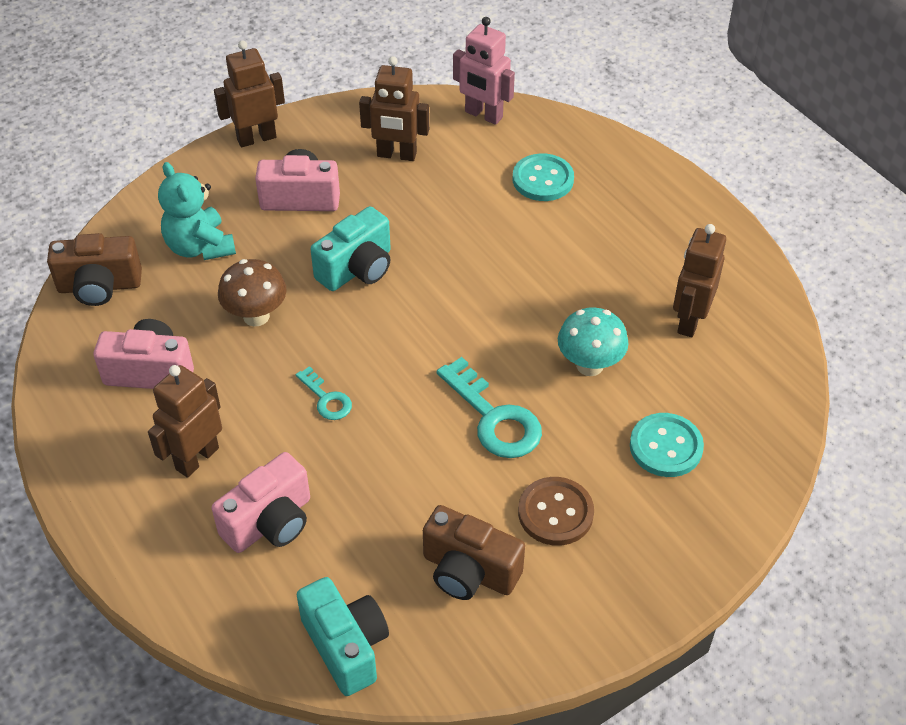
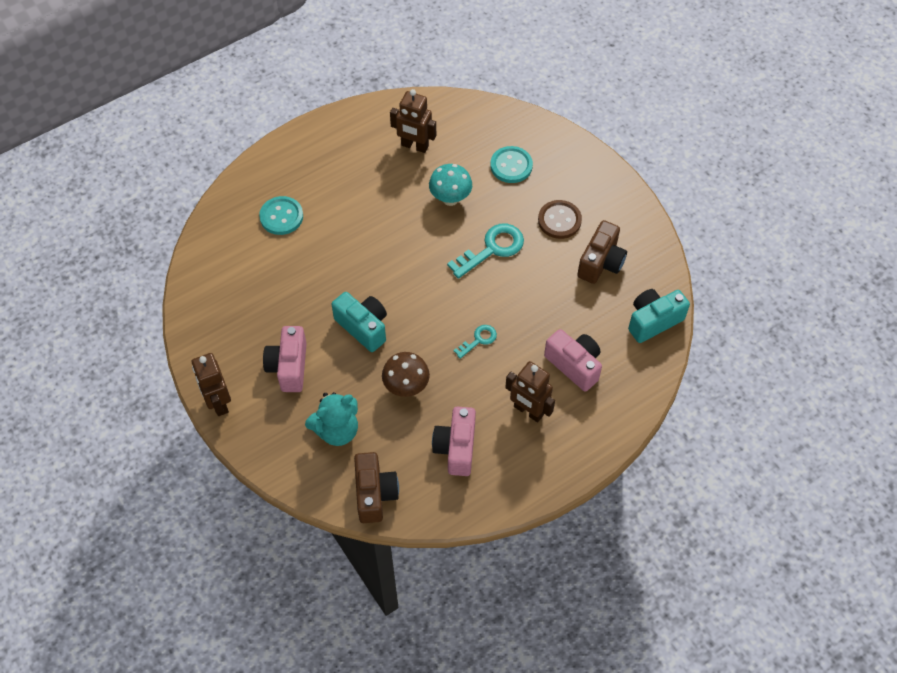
camera: 90 degrees left, 10 degrees up
brown robot [359,56,429,161] -> none
pink robot [453,17,515,125] -> none

